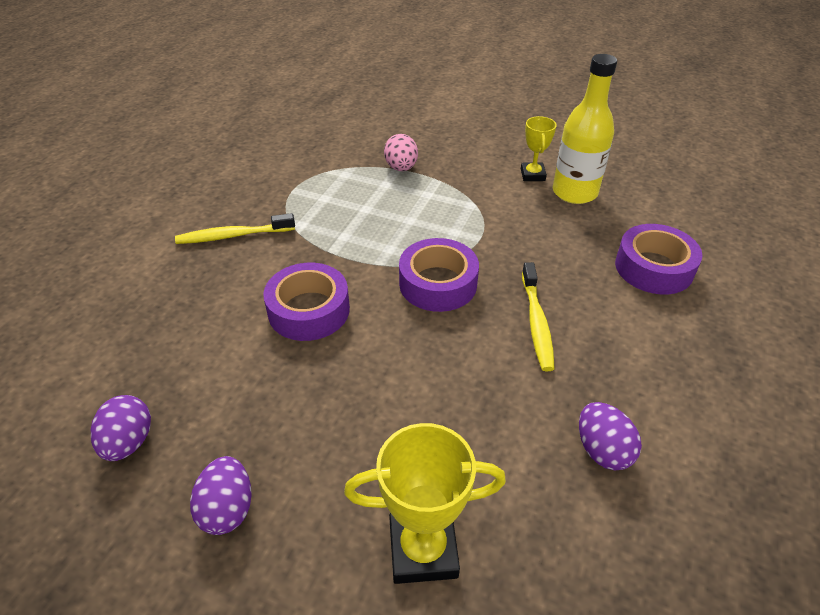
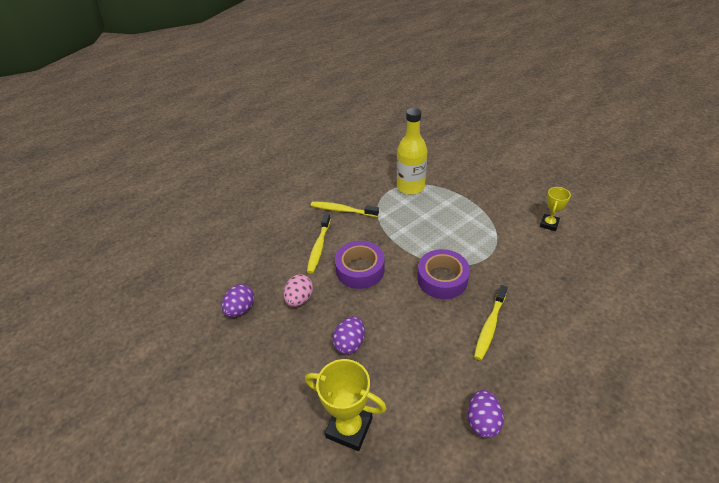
camera: 30 degrees right, 0 degrees up
purple egg [190,456,252,535] -> purple egg moved to [332,316,365,354]
pink egg [384,134,418,171] -> pink egg moved to [283,274,313,307]
yellow bottle [553,54,617,204] -> yellow bottle moved to [397,108,427,195]
purple tape [615,224,702,294] -> none
none -> yellow toothbrush [307,213,331,274]

